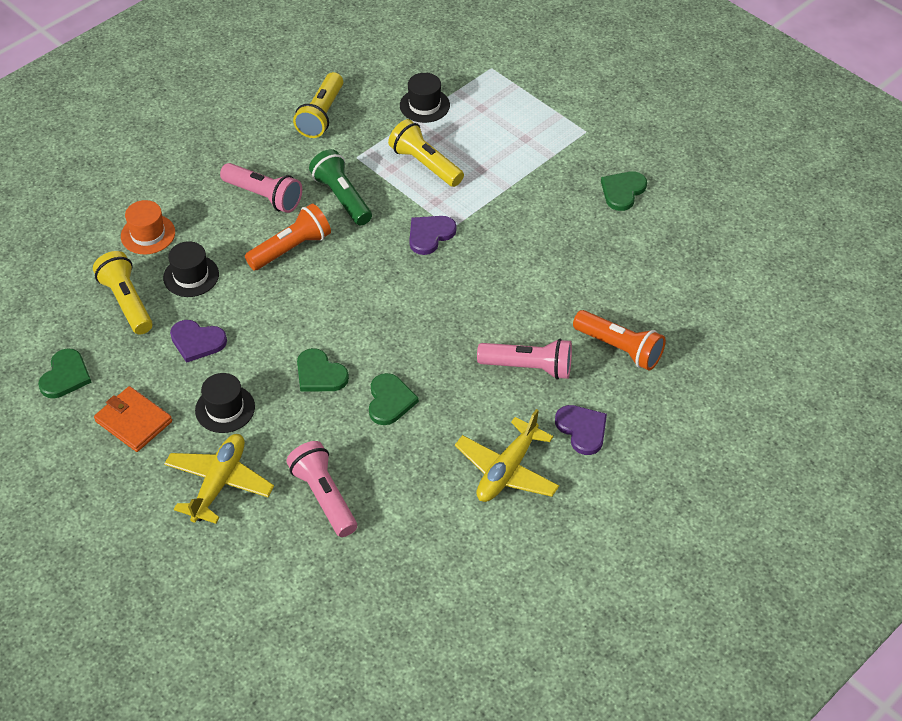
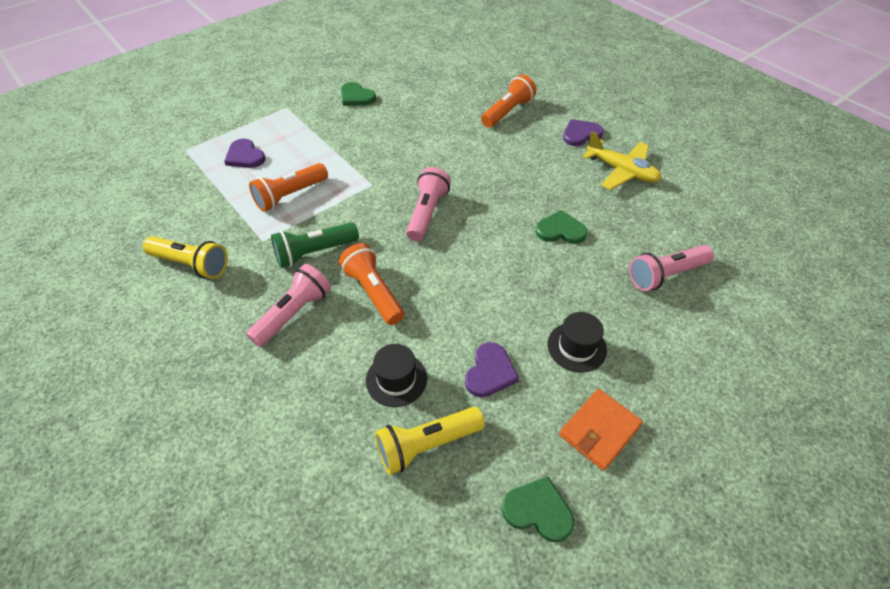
camera: 85 degrees left, 0 degrees up
orange hat [121,200,175,255] -> none
yellow plane [164,434,274,524] -> none
green heart [297,348,349,391] -> none
yellow flashlight [388,119,464,187] -> orange flashlight [249,163,328,212]
black hat [400,73,450,123] -> none
purple heart [409,216,457,255] -> purple heart moved to [224,139,265,168]
pink flashlight [477,339,572,380] -> pink flashlight moved to [406,167,451,241]

